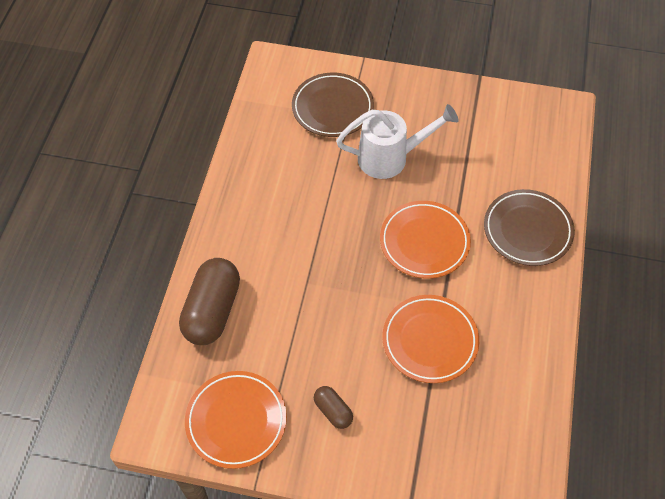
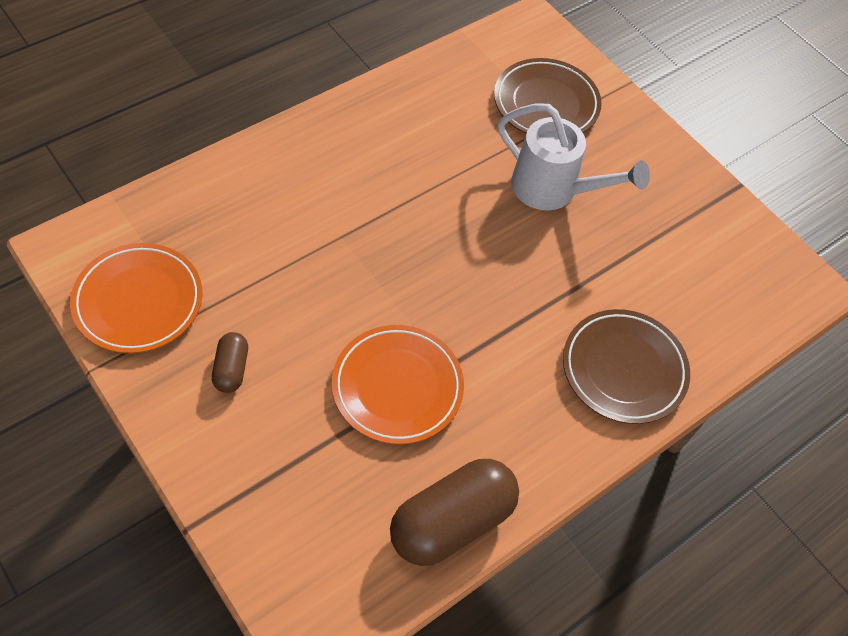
camera: 35 degrees right, 0 degrees up
brown capsule [179,258,240,345] -> brown capsule moved to [390,459,519,566]
orange plate [380,201,471,279] -> none

